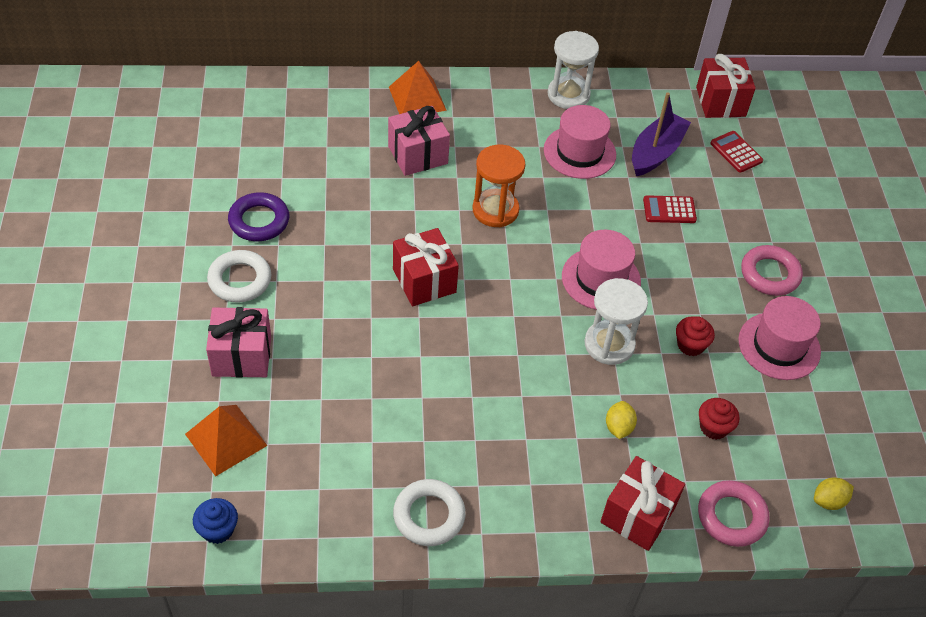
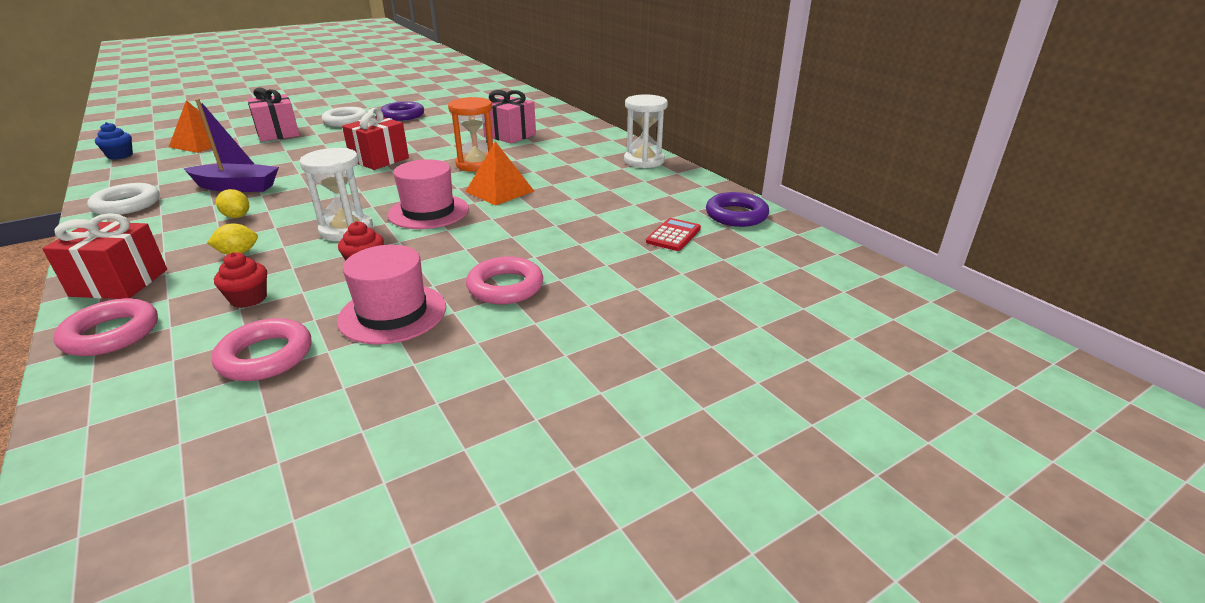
camera: 65 degrees right, 20 degrees down
orange pyramid [389,61,447,114] -> orange pyramid moved to [465,141,534,206]
pink hat [544,105,616,179] -> none
purple boat [632,92,691,176] -> purple boat moved to [183,99,279,192]
red calculator [643,195,697,223] -> none
red gift [696,54,756,118] -> purple ring [706,192,769,227]
yellow lemon [814,478,854,510] -> yellow lemon moved to [216,189,249,218]
none -> pink ring [212,318,312,381]

